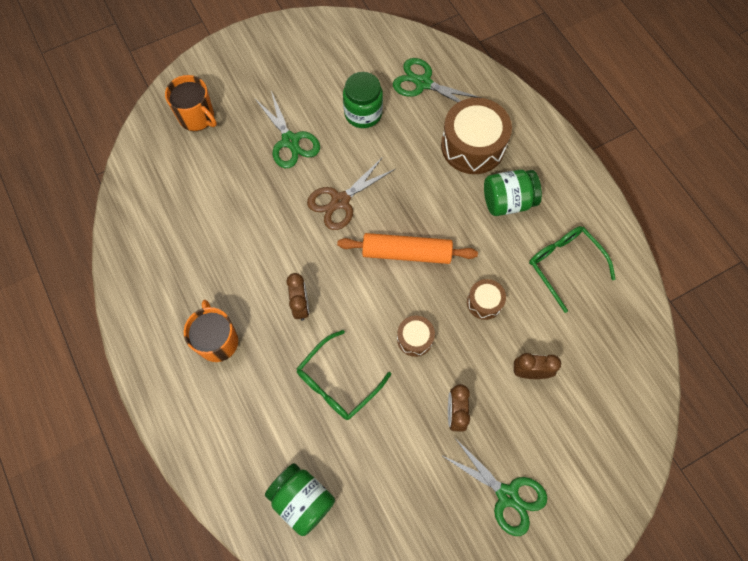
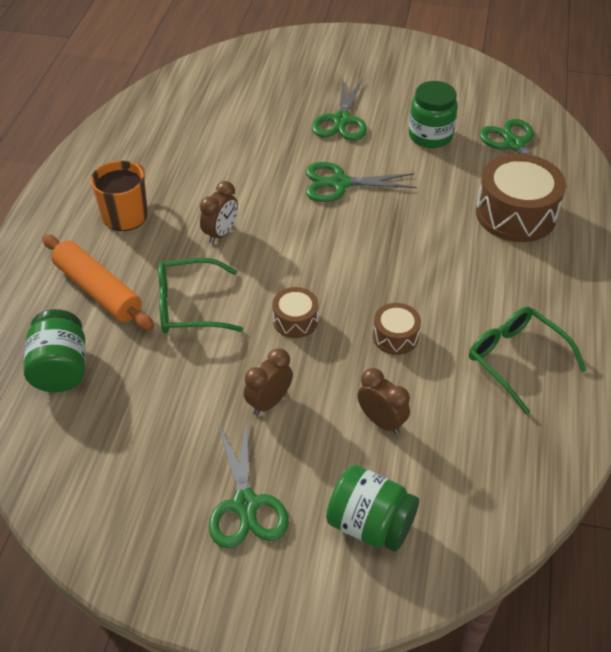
camera: 40 degrees right, 20 degrees down
orange mug [165,75,217,131] -> none
brown scissors [307,157,395,230] -> green scissors [306,162,417,202]
orange rolling pin [337,233,478,264] -> orange rolling pin moved to [42,234,154,331]
green jar [484,169,542,216] -> green jar moved to [326,465,419,552]
green glasses [529,226,616,313] -> green glasses turned 45 degrees counterclockwise [469,306,586,415]

